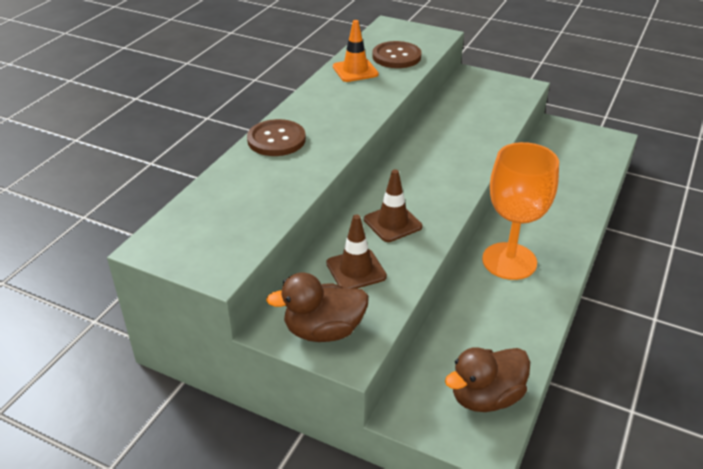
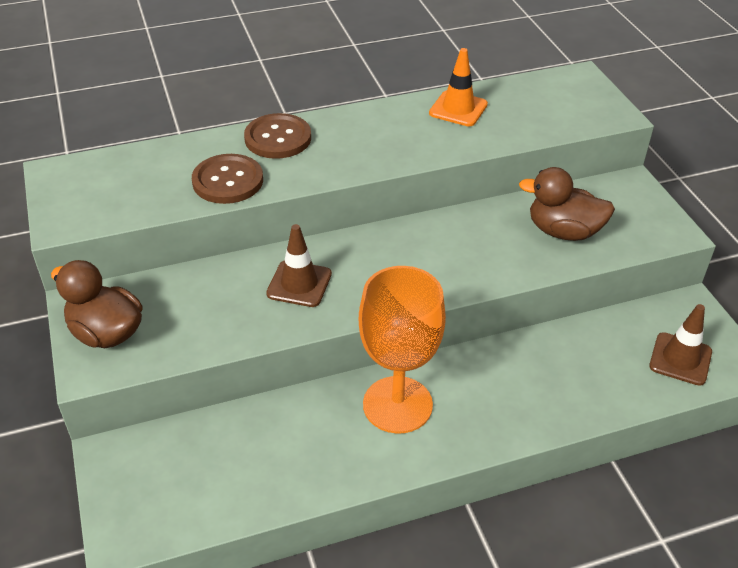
camera: 45 degrees right, 5 degrees up
brown traffic cone [326,214,387,289] -> brown traffic cone moved to [649,304,712,386]
brown button [372,41,422,68] -> brown button moved to [192,154,263,204]
brown duck [445,347,530,412] -> brown duck moved to [519,167,615,241]

